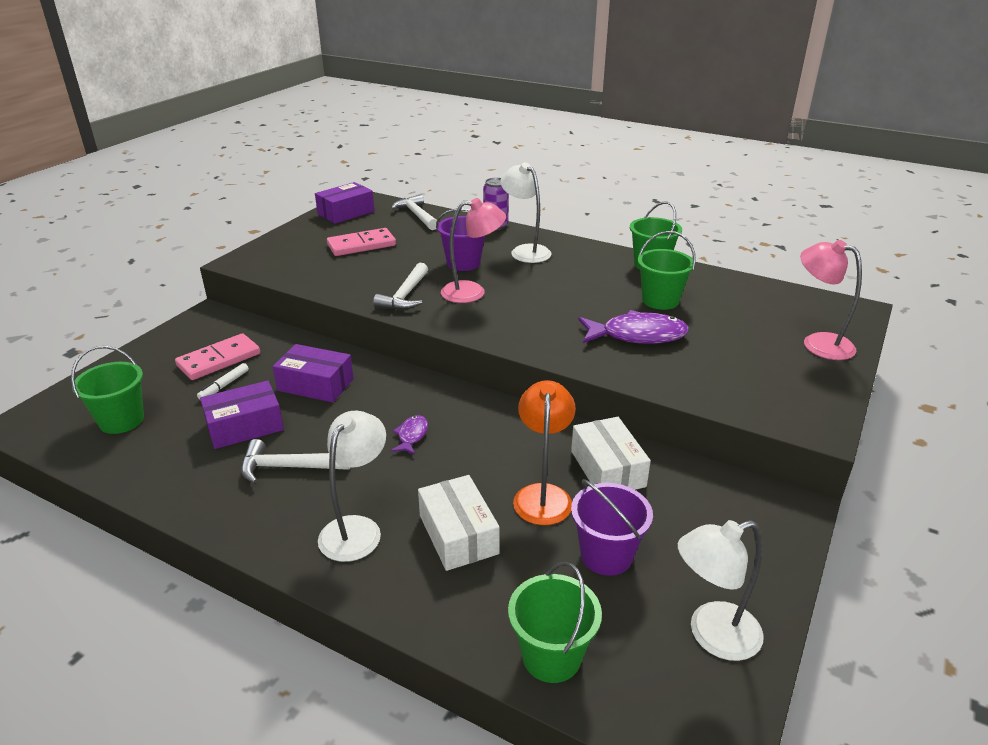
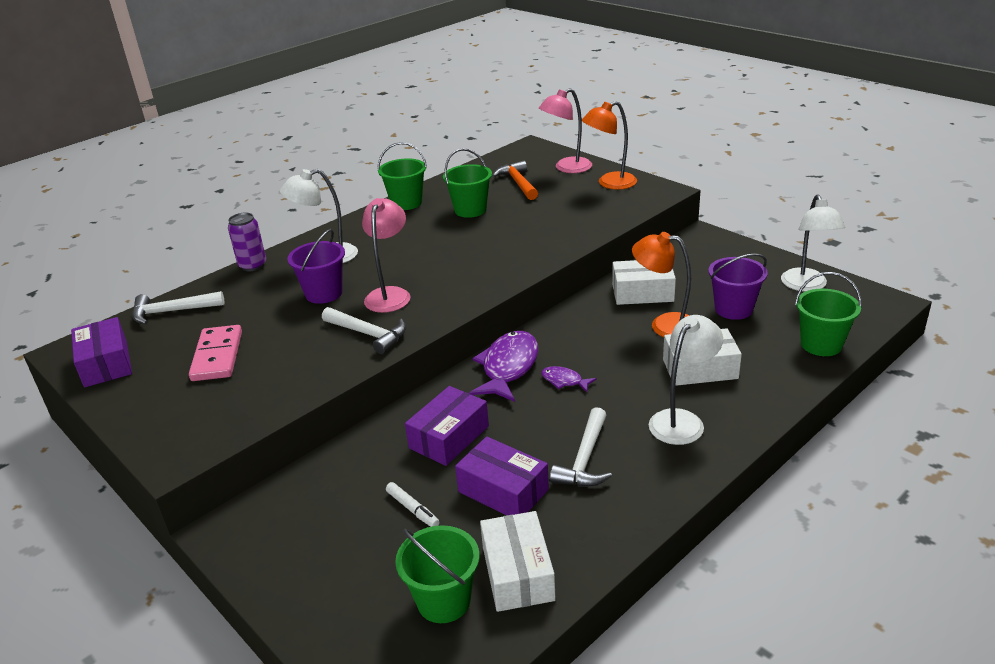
camera: 70 degrees left, 0 degrees up
pink domino [175,333,260,380] -> none
purple box [200,380,284,449] -> purple box turned 45 degrees counterclockwise [455,436,549,515]
white lamp [318,411,386,562] -> white lamp turned 90 degrees clockwise [649,315,723,445]
purple fish [578,310,689,344] -> purple fish moved to [469,331,538,402]
none -> white box [480,511,556,612]
none -> orange hammer [492,161,538,200]
none -> orange lamp [582,101,637,190]

